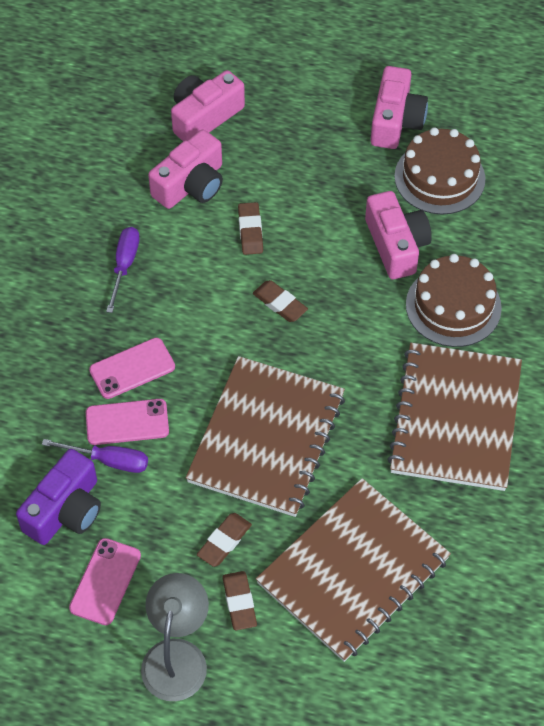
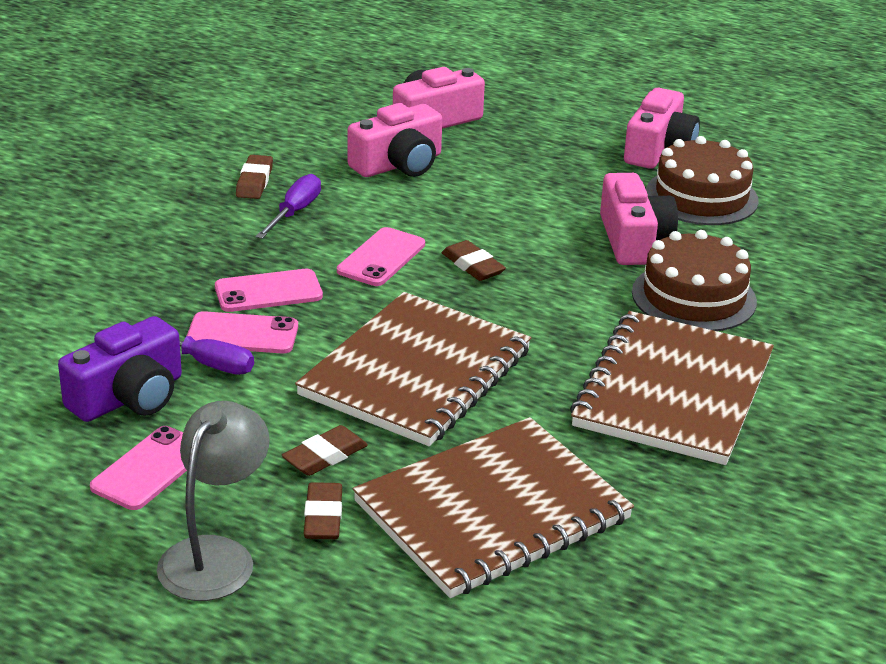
camera: 10 degrees right, 25 degrees down
brown eraser [238,202,263,255] -> brown eraser moved to [236,155,273,199]
none -> pink phone [337,227,425,286]

